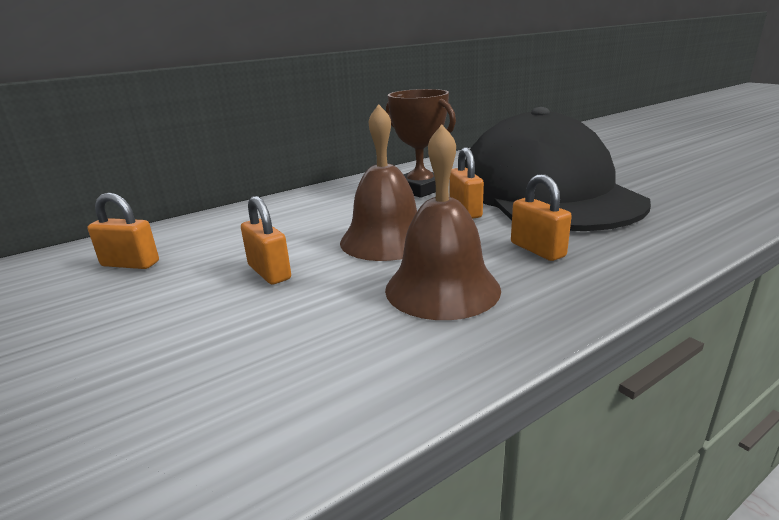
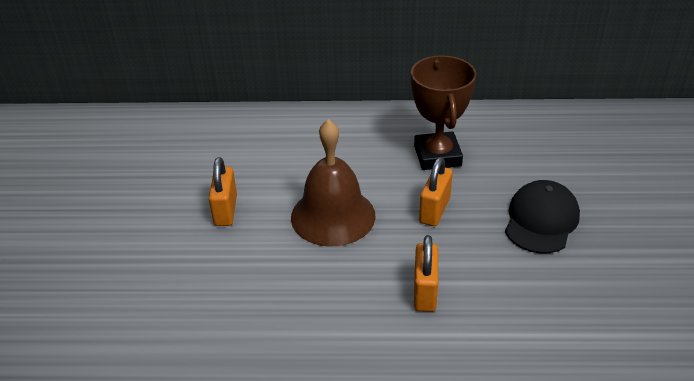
camera: 35 degrees right, 15 degrees up
orange padlock [88,193,159,269] -> none
brown bell [385,125,501,320] -> none
black cap [465,107,651,231] -> black cap [505,180,580,253], size x0.40

